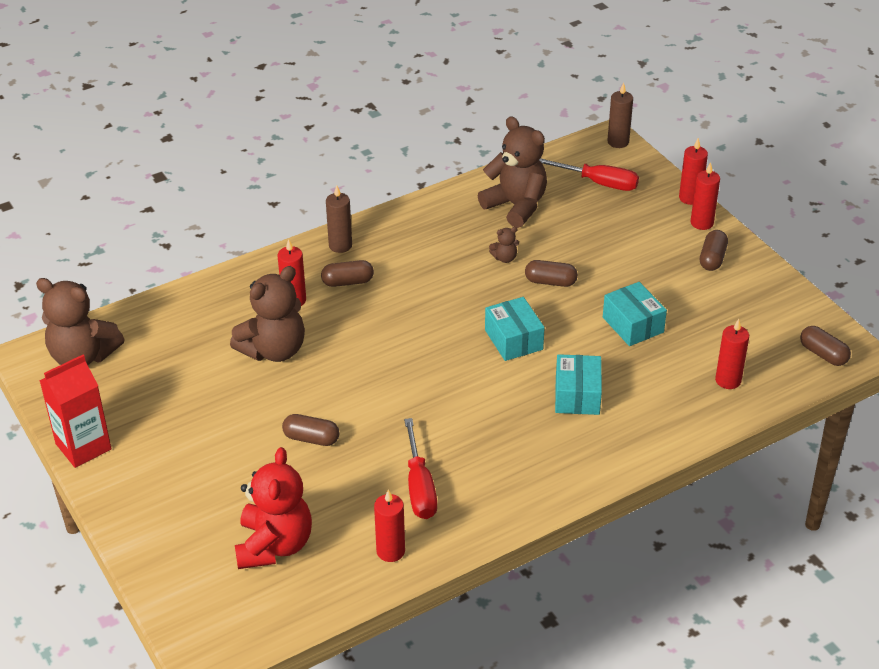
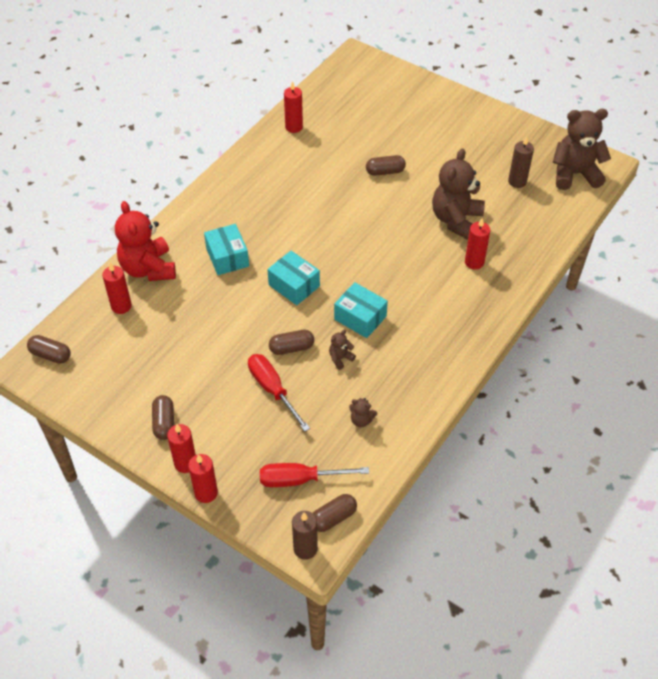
camera: 155 degrees right, 10 degrees up
red carton [39,355,112,468] -> none
red teddy bear [235,447,312,569] -> red teddy bear moved to [115,201,176,281]
brown capsule [321,260,374,287] -> brown capsule moved to [313,494,357,532]
brown candle [326,185,352,253] -> brown candle moved to [508,136,534,188]
red screwdriver [404,418,437,519] -> red screwdriver moved to [248,354,310,432]
brown teddy bear [478,116,547,228] -> brown teddy bear [349,398,377,427], size x0.42
turquoise box [603,282,667,346] -> turquoise box moved to [334,282,388,338]

